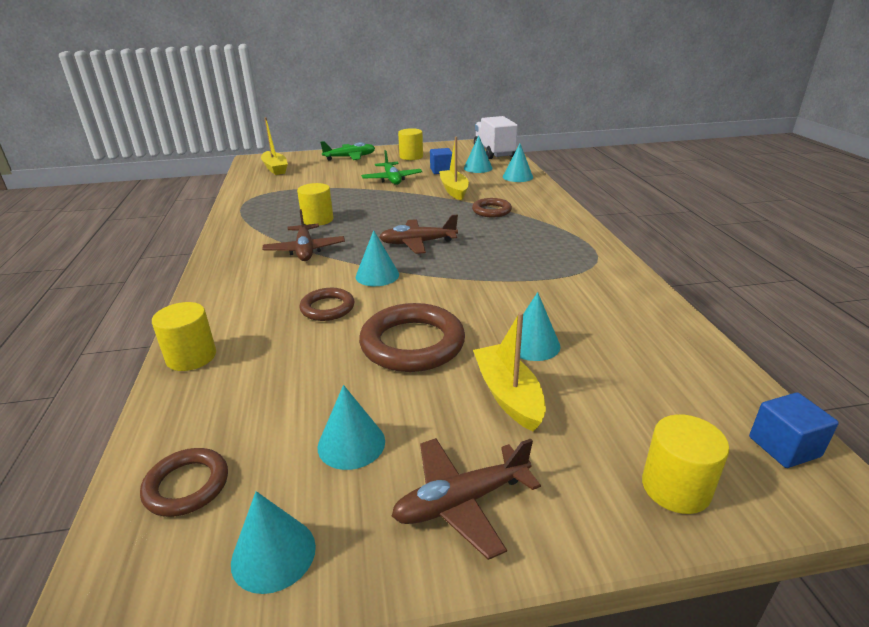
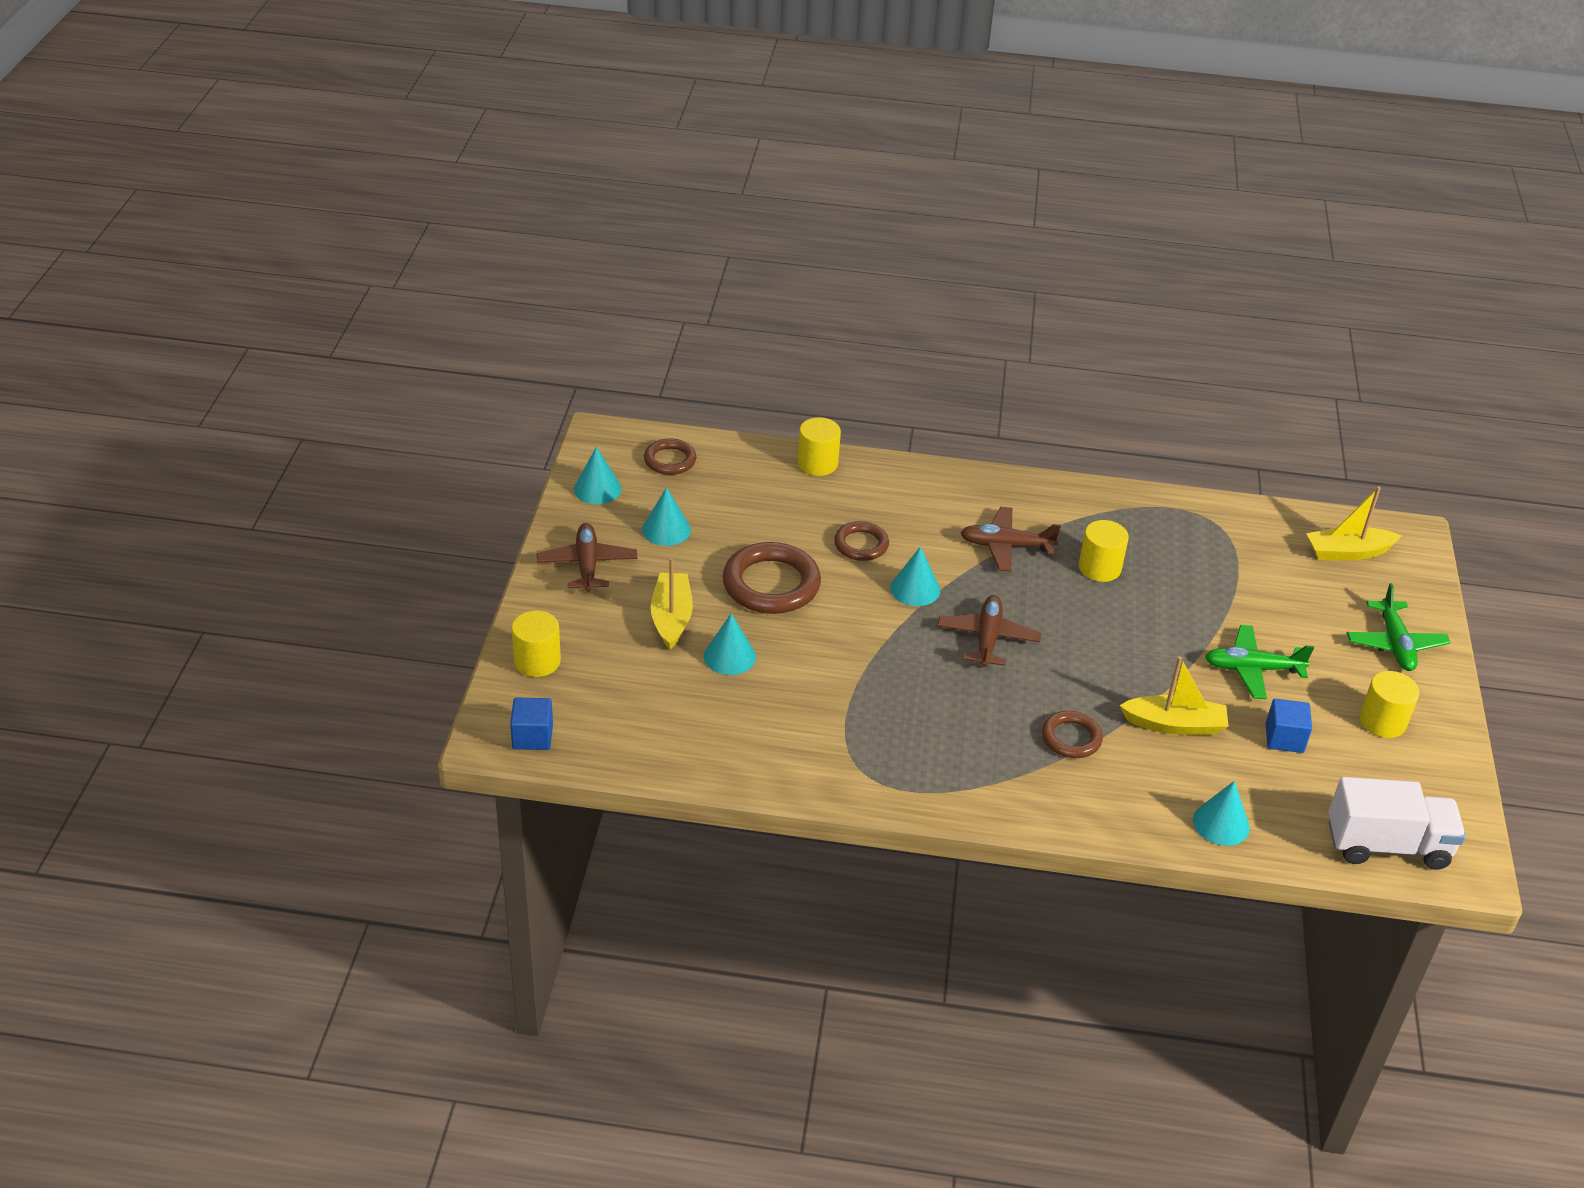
camera: 105 degrees right, 10 degrees up
turquoise cone [464,136,492,173] -> none
yellow boat [473,312,546,432] -> yellow boat turned 90 degrees counterclockwise [651,558,693,649]

